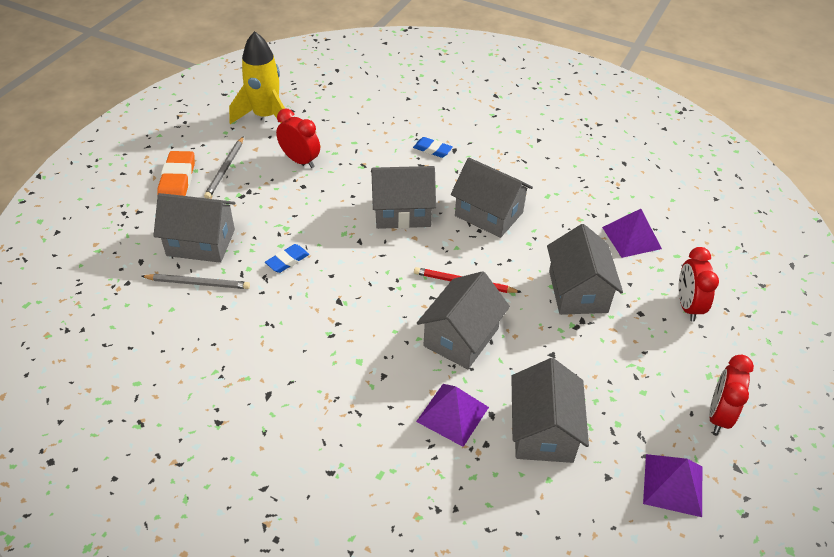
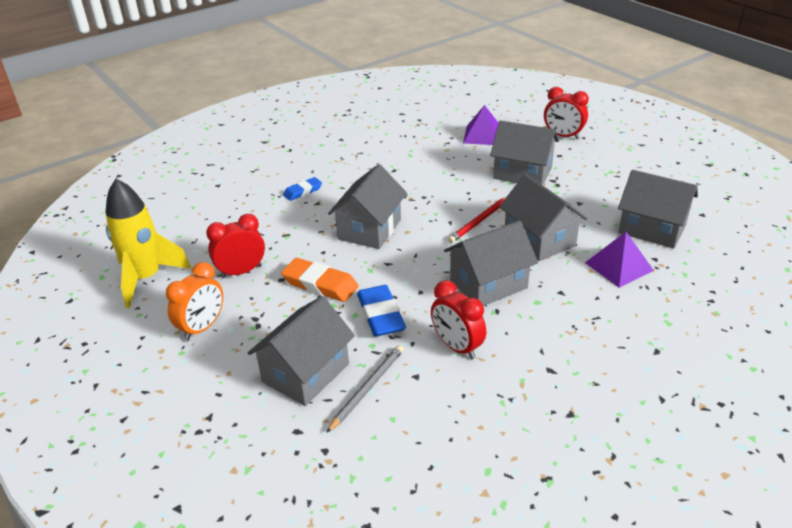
camera: 60 degrees left, 10 degrees down
orange eraser [157,151,195,196] -> orange eraser moved to [281,258,358,302]
grey pencil [204,136,244,199] -> orange clock [166,262,223,341]
blue eraser [265,244,309,273] -> blue eraser [357,285,406,337], size x1.63
grey house [451,158,533,238] -> grey house moved to [444,220,538,306]
purple pyramid [643,454,702,517] -> none
red clock [709,355,754,434] -> red clock moved to [431,280,486,359]

